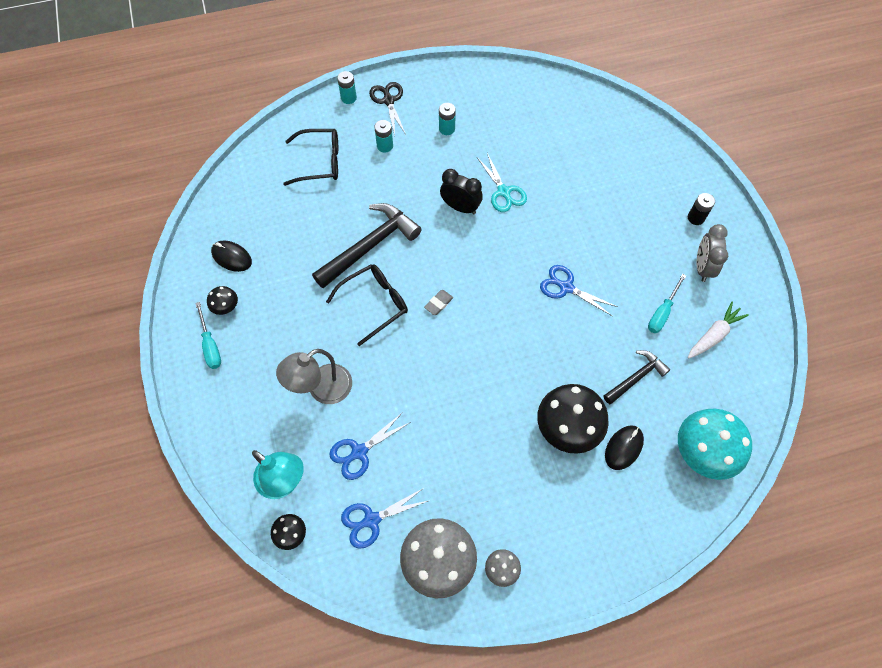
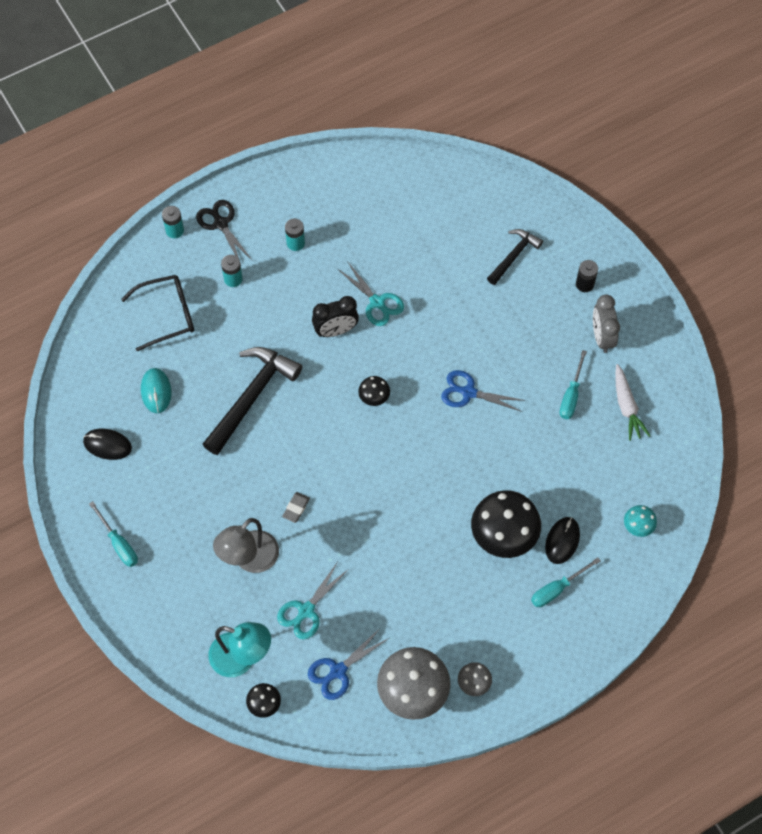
camera: 15 degrees left, 0 degrees up
black mushroom [207,286,238,315] -> black mushroom moved to [358,376,390,406]
black glasses [326,264,408,346] -> none
blue scissors [329,412,411,480] -> turquoise scissors [277,563,349,640]
grey eraser [424,290,453,315] -> grey eraser moved to [282,492,310,523]
black clock [440,169,483,214] -> black clock turned 150 degrees clockwise [312,296,359,337]
black hammer [603,350,670,404] -> black hammer moved to [487,229,543,285]
turquoise mushroom [678,409,752,480] -> turquoise mushroom [624,505,657,537], size x0.48
white carrot [688,302,749,359] -> white carrot turned 135 degrees clockwise [615,364,650,441]
none -> turquoise mouse [141,368,171,413]
none -> turquoise screwdriver [531,557,600,607]

